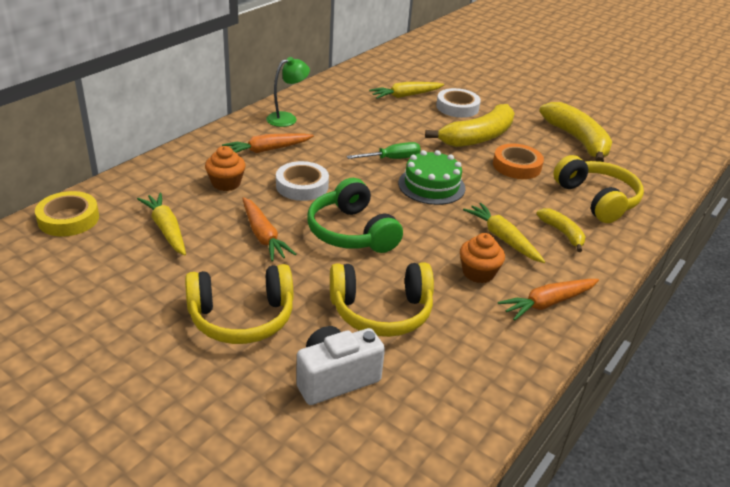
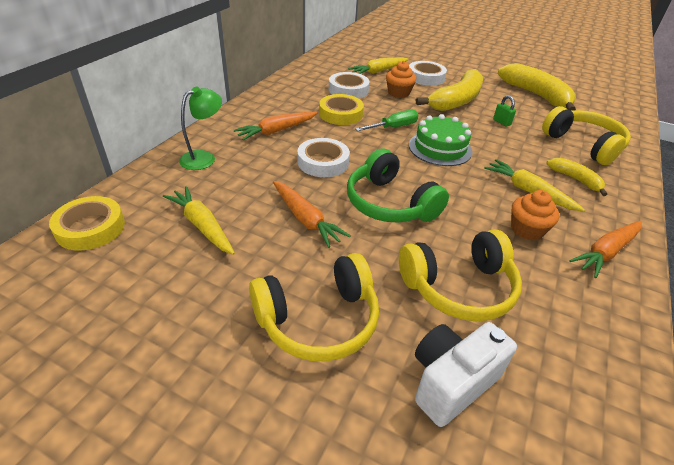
camera: 10 degrees left, 5 degrees up
orange cupcake [205,146,245,191] -> orange cupcake moved to [386,61,416,98]
green lamp [266,57,310,127] -> green lamp moved to [179,87,222,170]
orange tape [493,144,544,179] -> green padlock [493,95,516,127]
none -> yellow tape [319,94,364,125]
none -> white tape [329,72,370,99]

